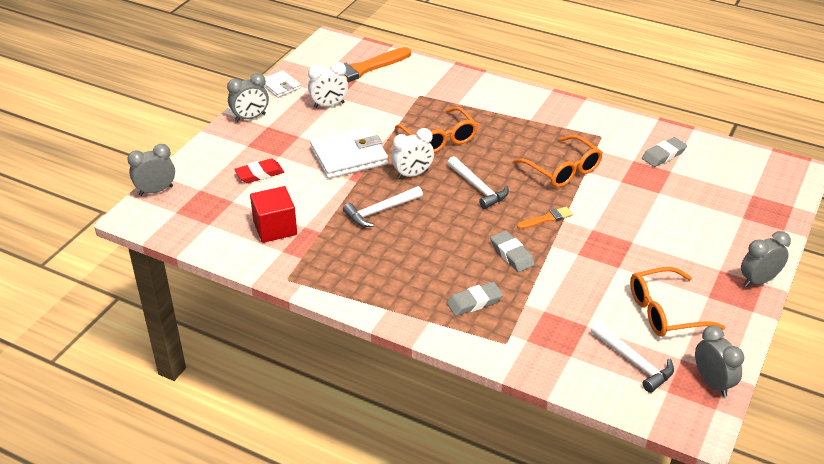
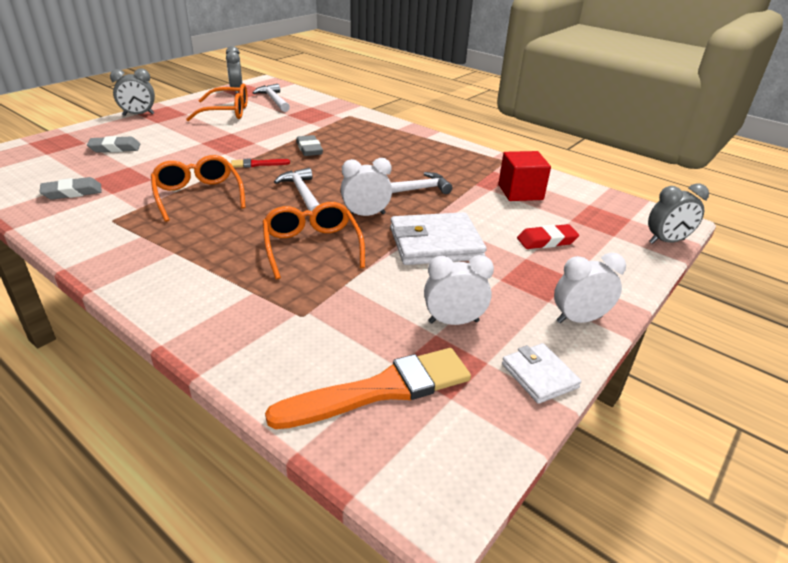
camera: 170 degrees left, 5 degrees down
grey clock [227,73,269,122] -> white clock [554,253,626,323]
grey eraser [447,282,503,316] -> grey eraser moved to [87,136,140,152]
orange brush [517,207,573,229] -> red brush [231,158,290,168]

